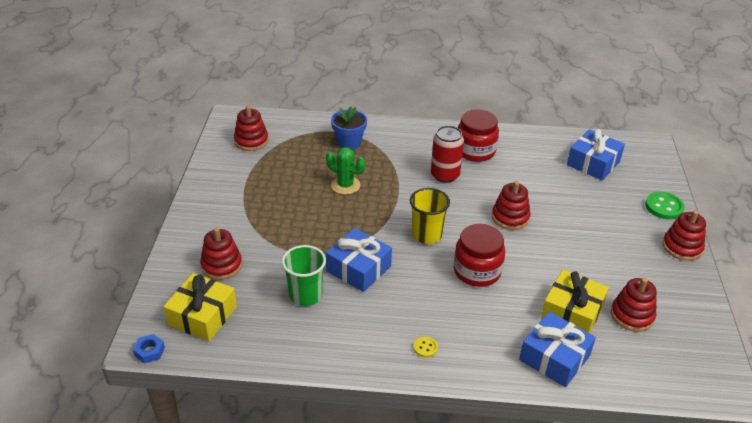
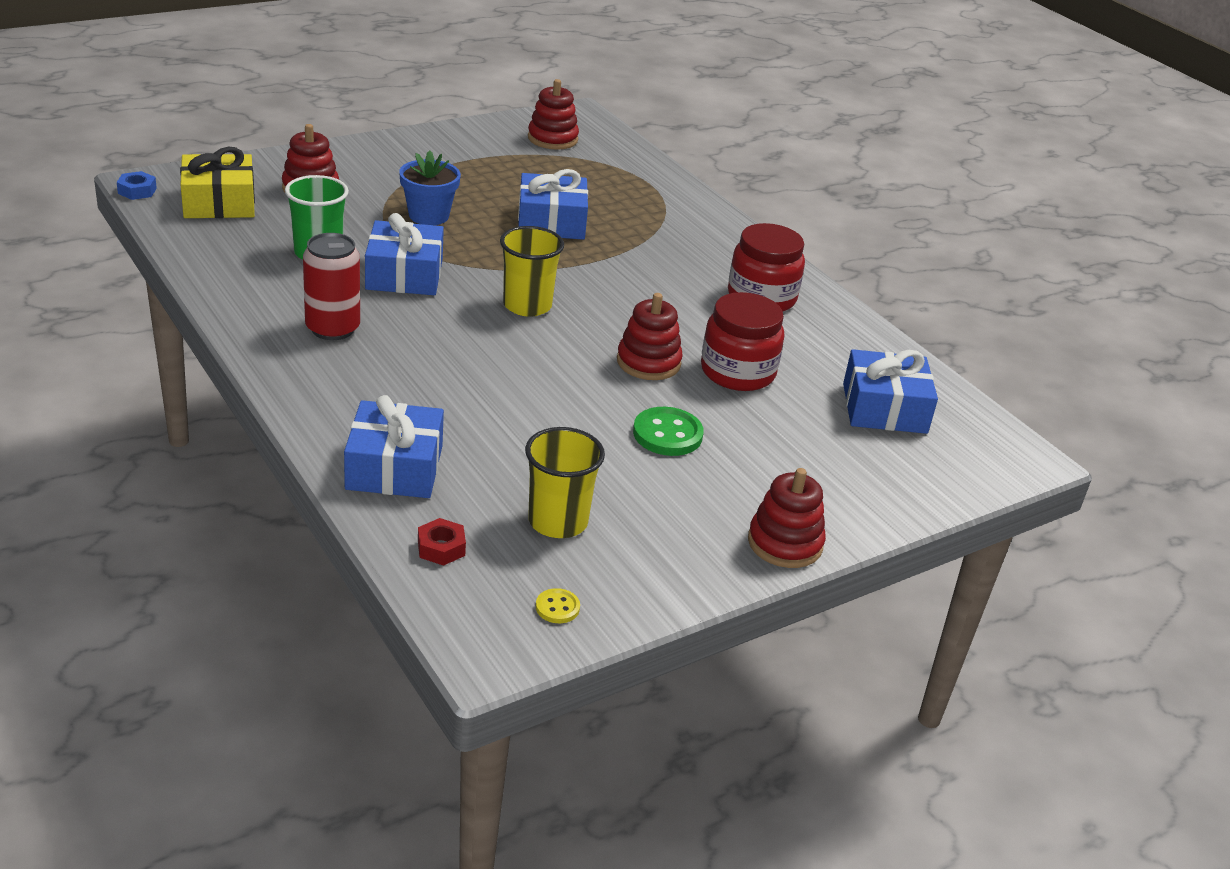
camera: 50 degrees right, 5 degrees down
green cactus [326,147,366,195] -> blue gift [518,169,588,240]
blue flower pot [331,106,367,150] -> blue flower pot moved to [399,150,461,225]
yellow button [414,337,438,358] -> yellow button moved to [536,588,580,623]
red can [431,125,464,183] -> red can moved to [303,233,360,340]
red jar [454,224,505,287] -> red jar moved to [701,292,785,391]
yellow gift [541,269,609,333] -> none
red stacking toy [611,278,657,332] -> yellow cup [525,427,605,538]
green button [645,192,685,220] -> green button moved to [633,407,704,456]
none -> red nut [418,518,466,566]

